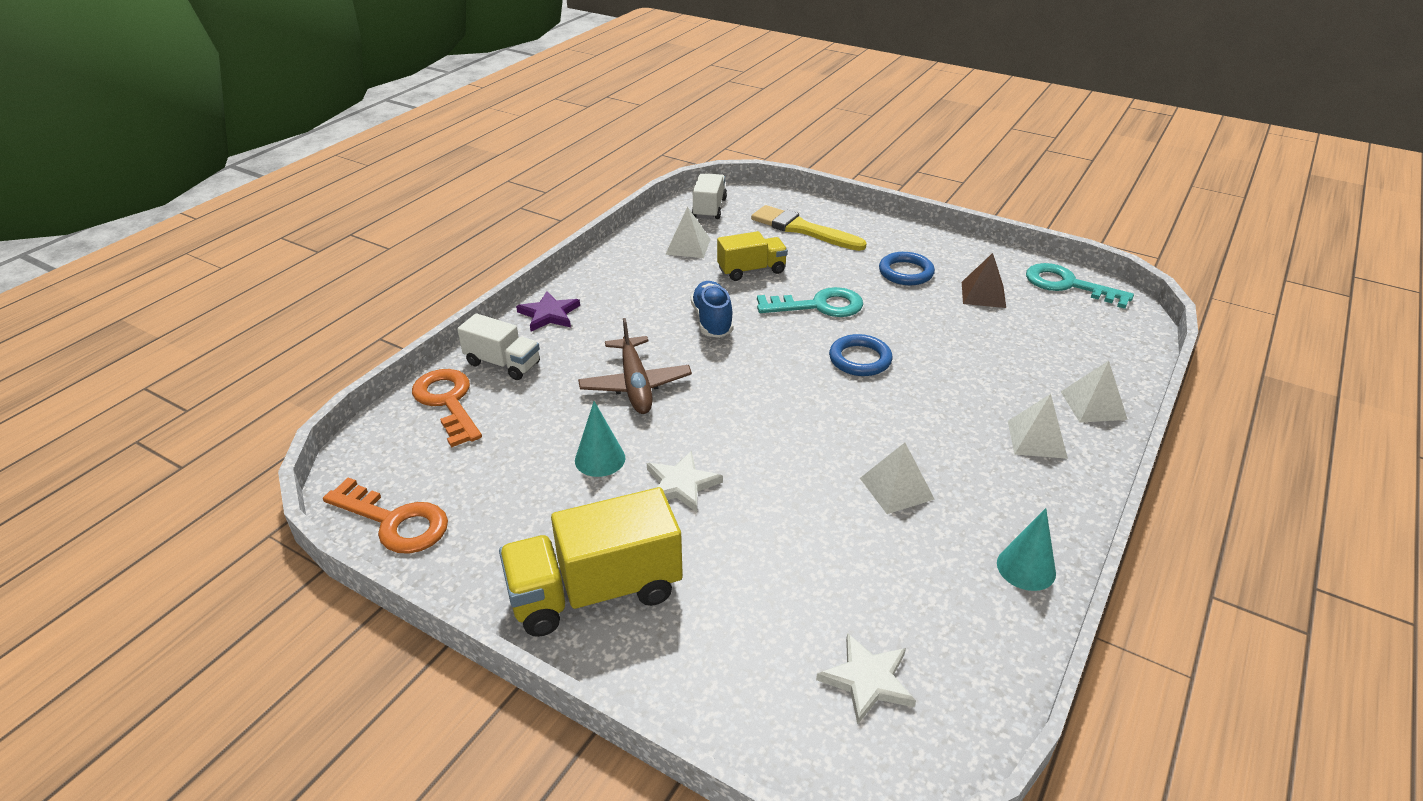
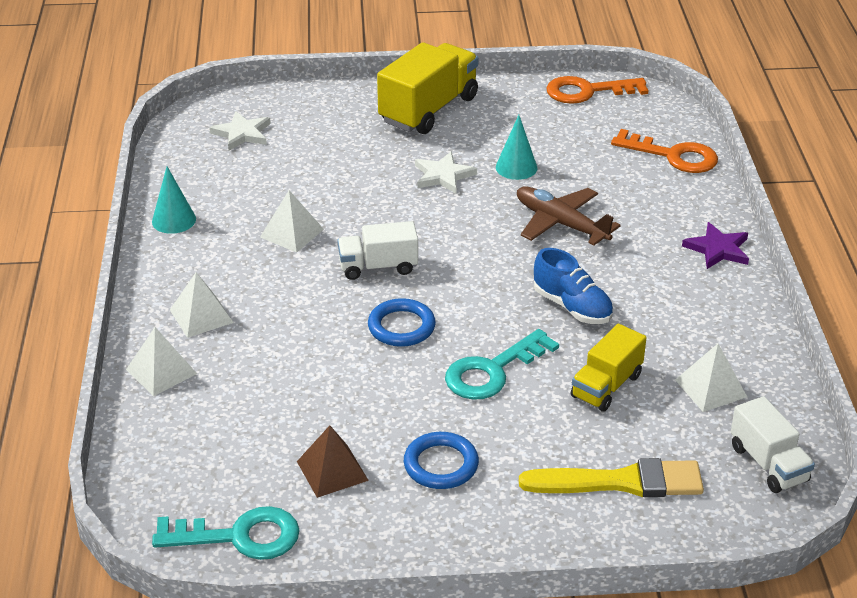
camera: 145 degrees right, 0 degrees up
white truck [457,313,540,380] -> white truck moved to [337,221,418,280]

